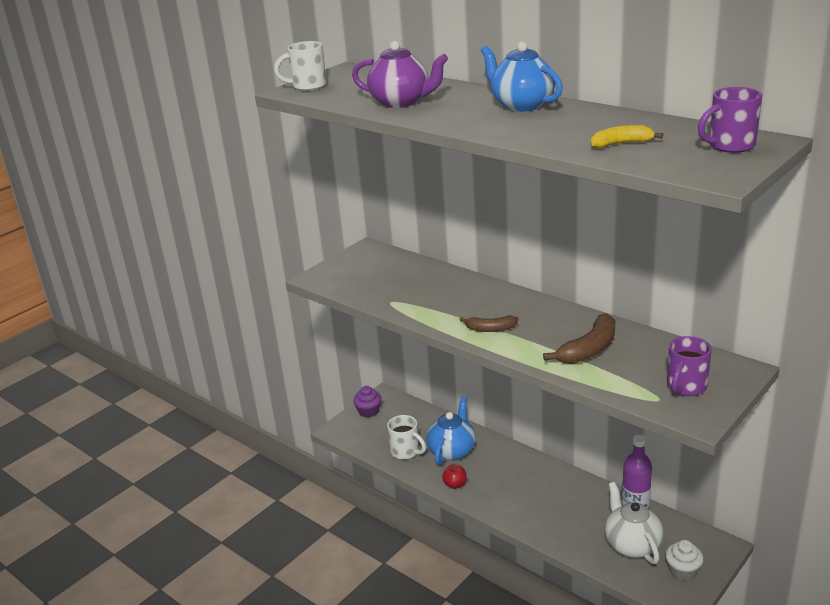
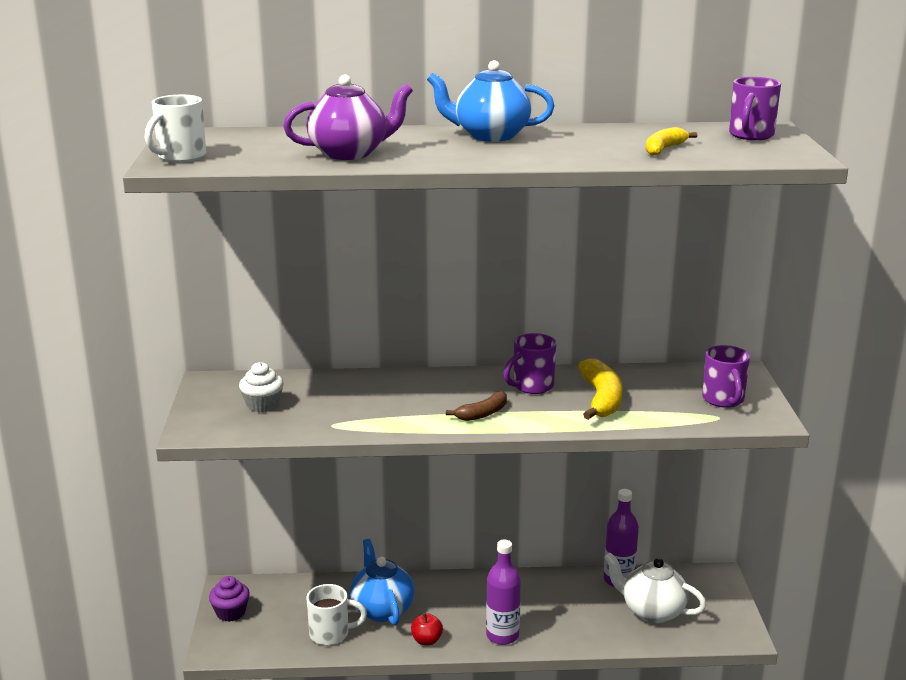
camera: 45 degrees left, 5 degrees down
brown banana [543,313,615,364] -> yellow banana [578,358,623,420]
white cupcake [665,540,704,581] -> white cupcake moved to [239,362,284,412]
none -> purple bottle [486,540,521,645]
none -> purple mug [503,333,556,394]

